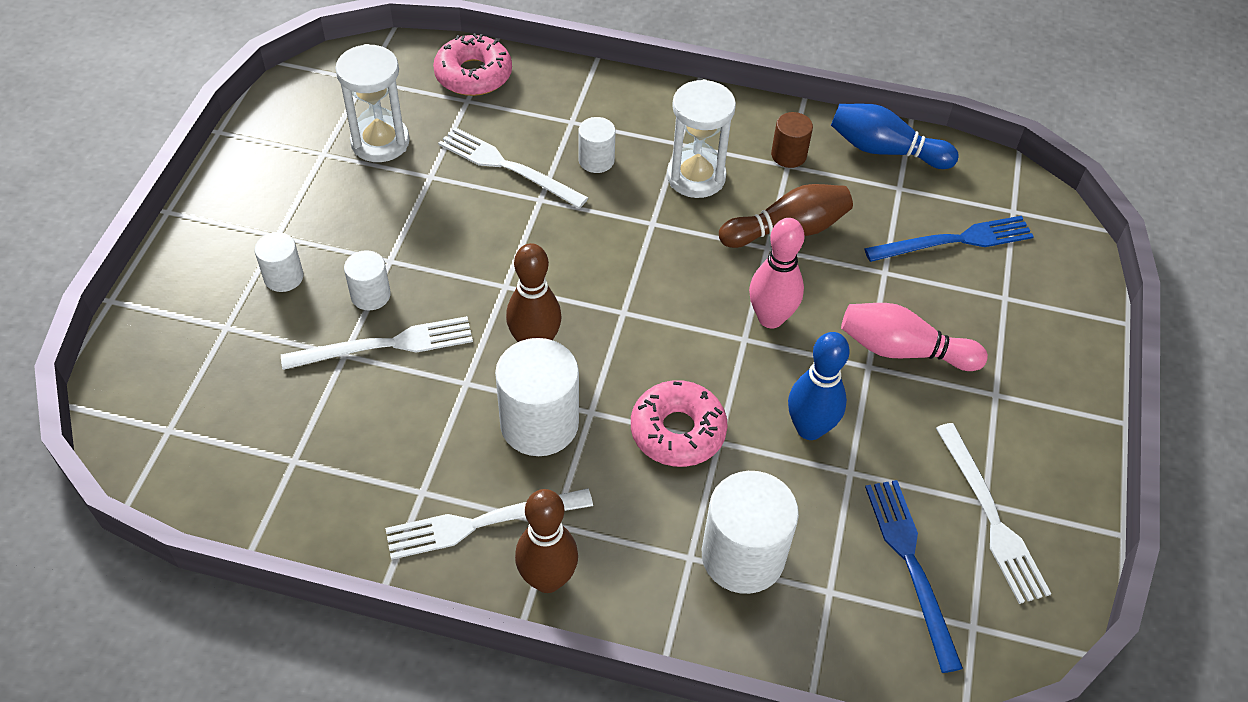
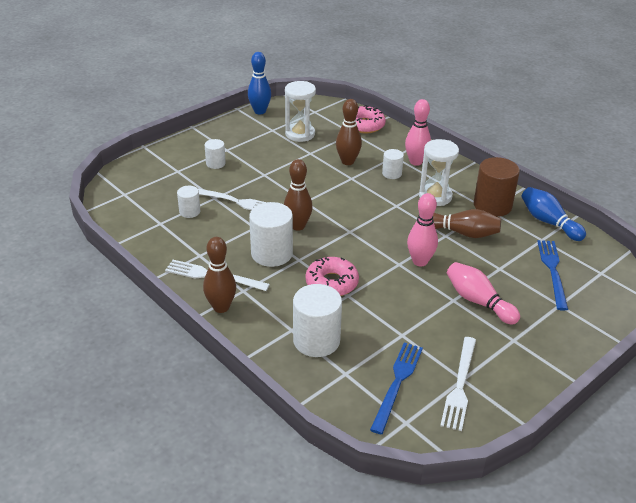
camera: 35 degrees right, 15 degrees down
white cylinder [344,250,391,310] -> white cylinder moved to [177,186,201,218]
white fork [438,127,588,209] -> brown bowling pin [336,99,362,165]
brown cylinder [771,112,813,168] -> brown cylinder [474,157,520,217], size x1.85
blue bowling pin [788,332,850,440] -> blue bowling pin moved to [248,52,271,114]
blue fork [864,216,1034,262] -> blue fork turned 105 degrees counterclockwise [537,240,568,311]
none -> pink bowling pin [405,99,431,166]

